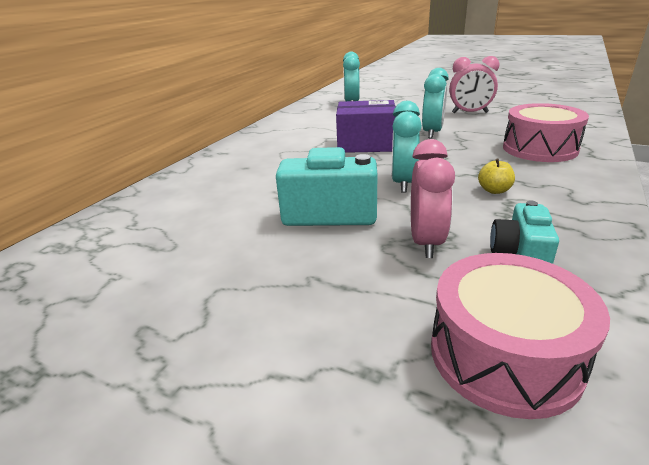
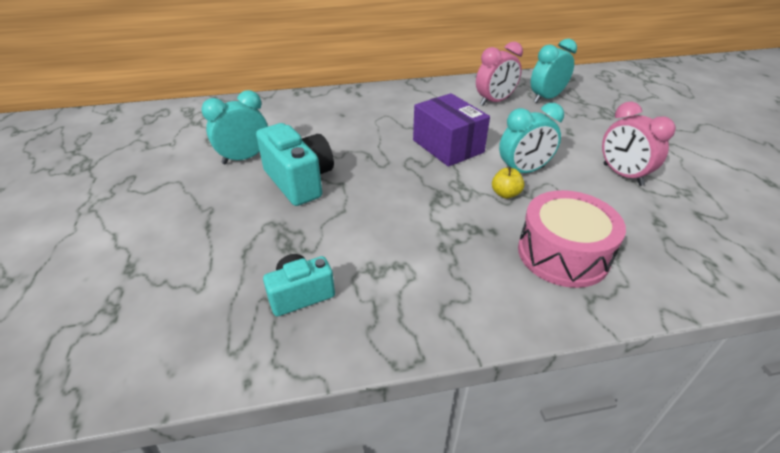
camera: 50 degrees right, 10 degrees up
turquoise clock [392,101,422,193] -> turquoise clock moved to [201,90,268,164]
pink clock [411,139,455,258] -> pink clock moved to [476,42,523,106]
pink drum [431,253,610,419] -> none
yellow apple [478,159,515,194] -> yellow apple moved to [492,167,524,199]

